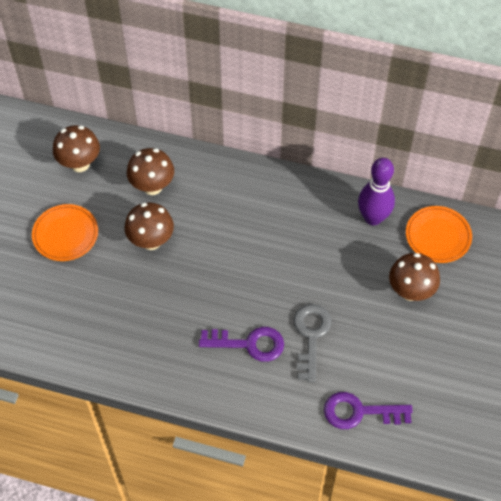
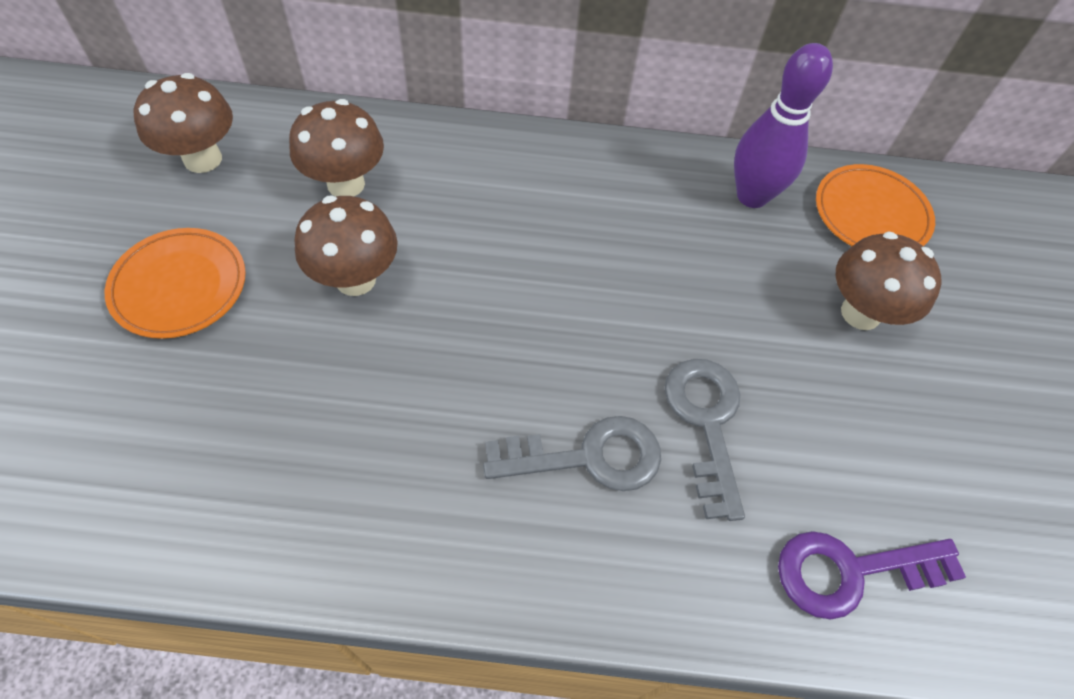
camera: 15 degrees left, 0 degrees up
purple key [199,327,284,362] -> grey key [483,416,661,491]

